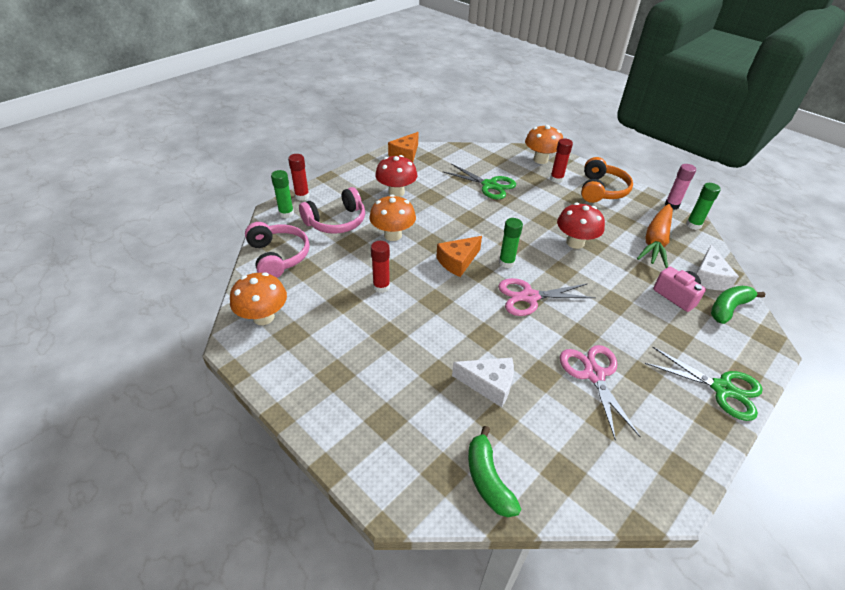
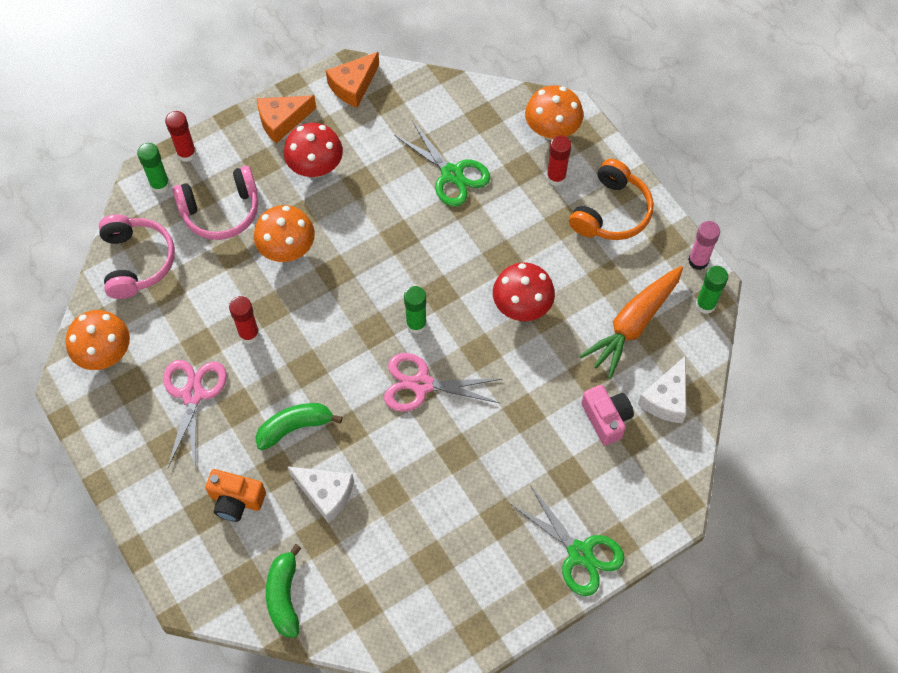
camera: 15 degrees right, 20 degrees up
orange cheese [436,236,482,277] -> orange cheese moved to [257,95,316,144]
pink scissors [560,345,640,440] -> pink scissors moved to [163,360,227,471]
green banana [711,286,765,324] -> green banana moved to [255,403,342,450]
none -> orange camera [205,469,266,522]

